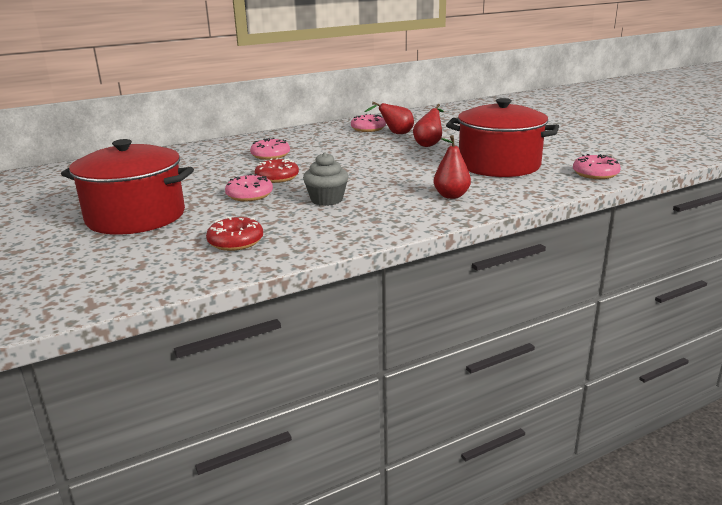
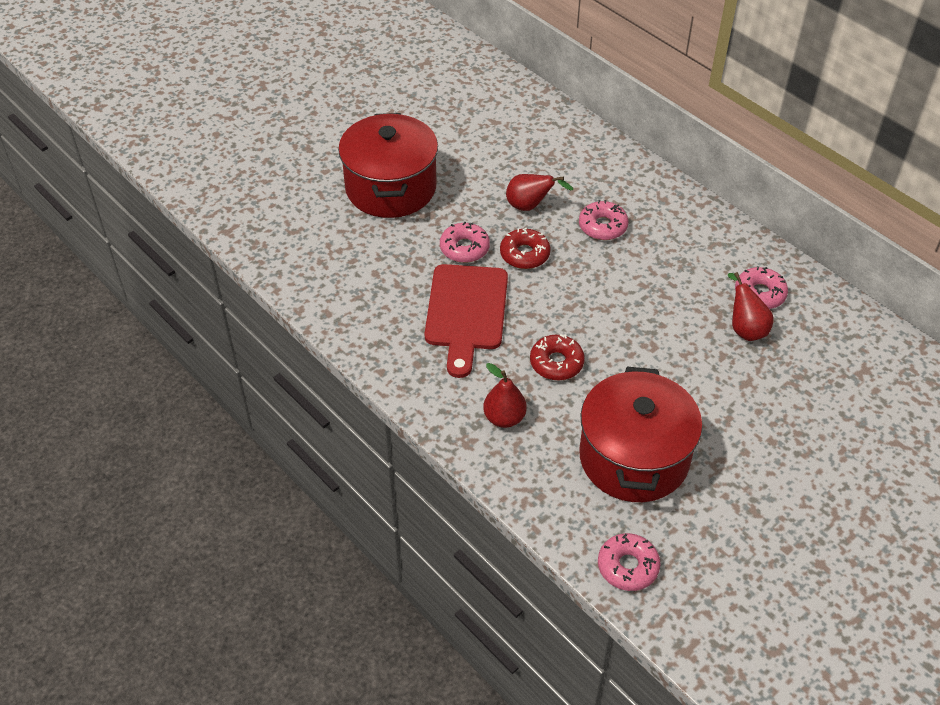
camera: 75 degrees right, 25 degrees up
red donut [206,217,263,251] -> red donut moved to [530,334,585,380]
grey cupcake [303,152,349,206] -> red cutting board [425,264,508,378]
red pear [413,104,444,147] -> red pear moved to [506,174,573,211]

